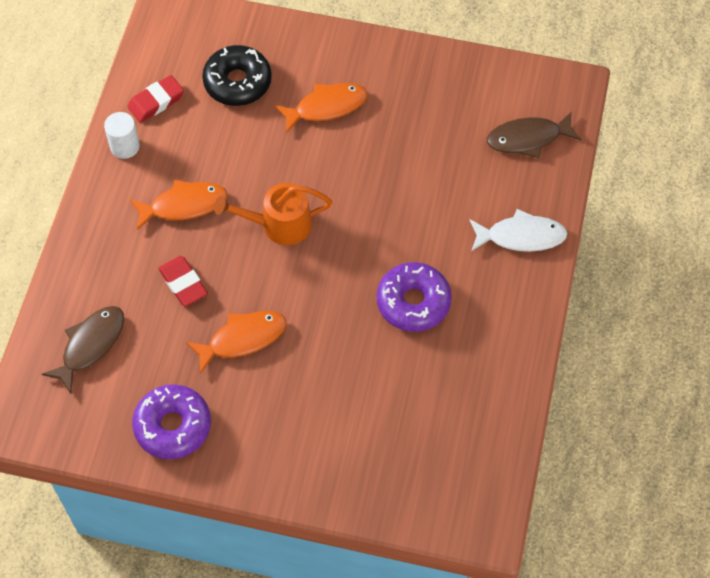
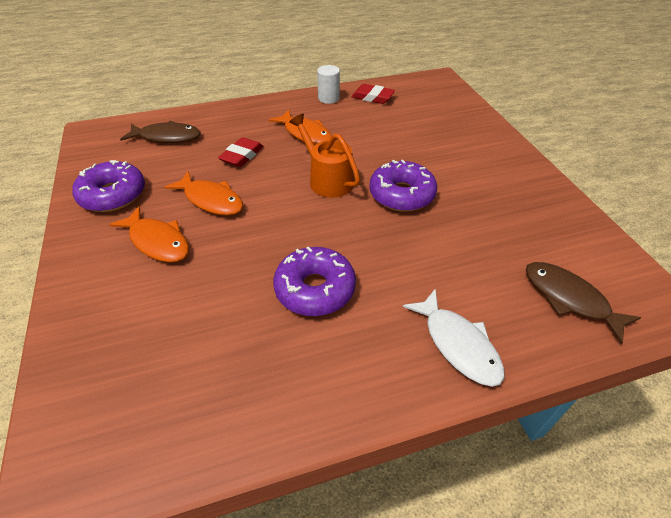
camera: 60 degrees right, 15 degrees down
black donut [202,45,272,106] -> none
orange fish [275,83,368,133] -> orange fish moved to [109,206,189,262]
none -> purple donut [369,160,437,212]

